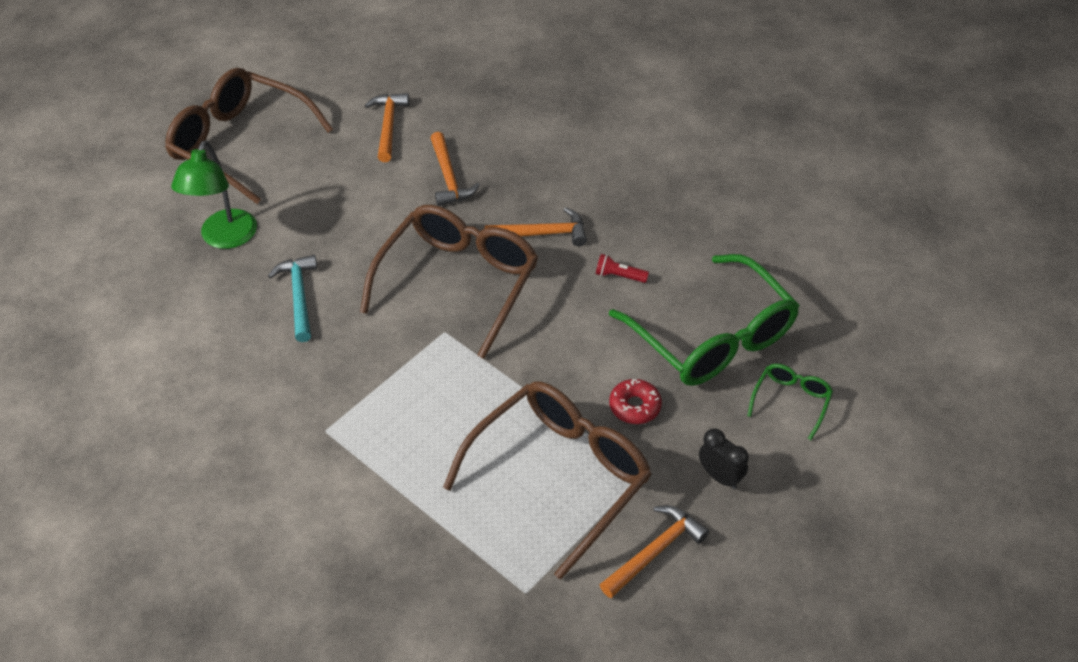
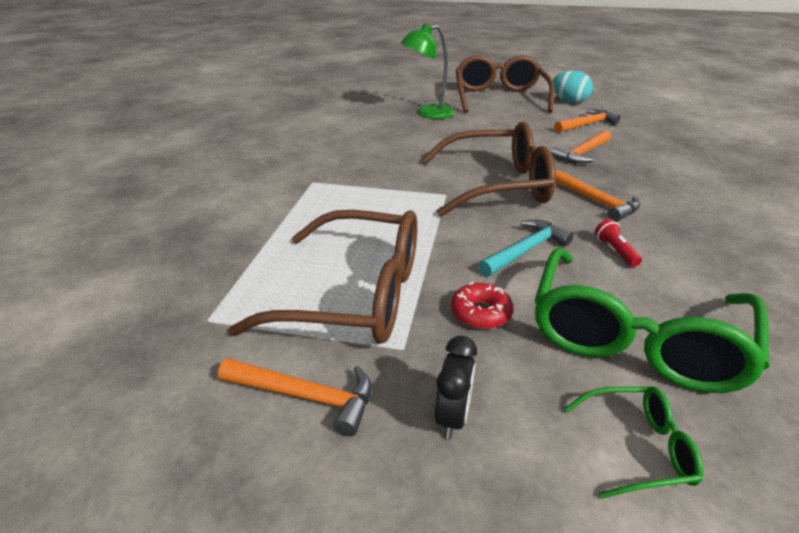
camera: 60 degrees right, 15 degrees down
turquoise hammer [268,255,318,342] -> turquoise hammer moved to [478,220,574,277]
none -> turquoise egg [553,71,593,103]

